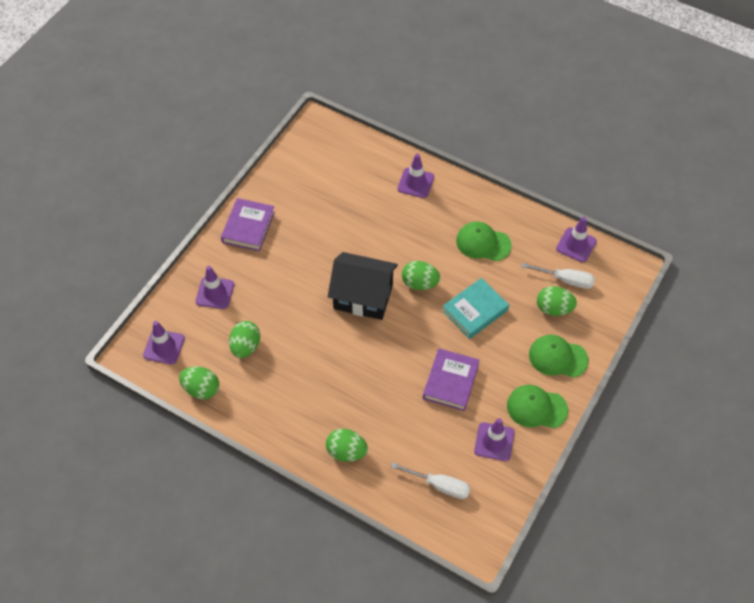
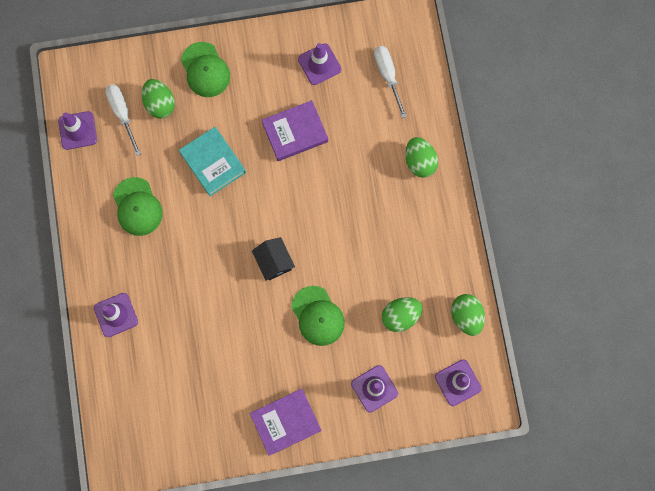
camera: 130 degrees left, 20 degrees up
black house [328,252,398,320] -> black house [252,237,295,281], size x0.55
green egg [402,261,440,290] -> none
turquoise book [442,278,509,339] -> turquoise book turned 45 degrees clockwise [179,127,246,196]
green cap [507,385,568,428] -> green cap moved to [291,286,345,346]

